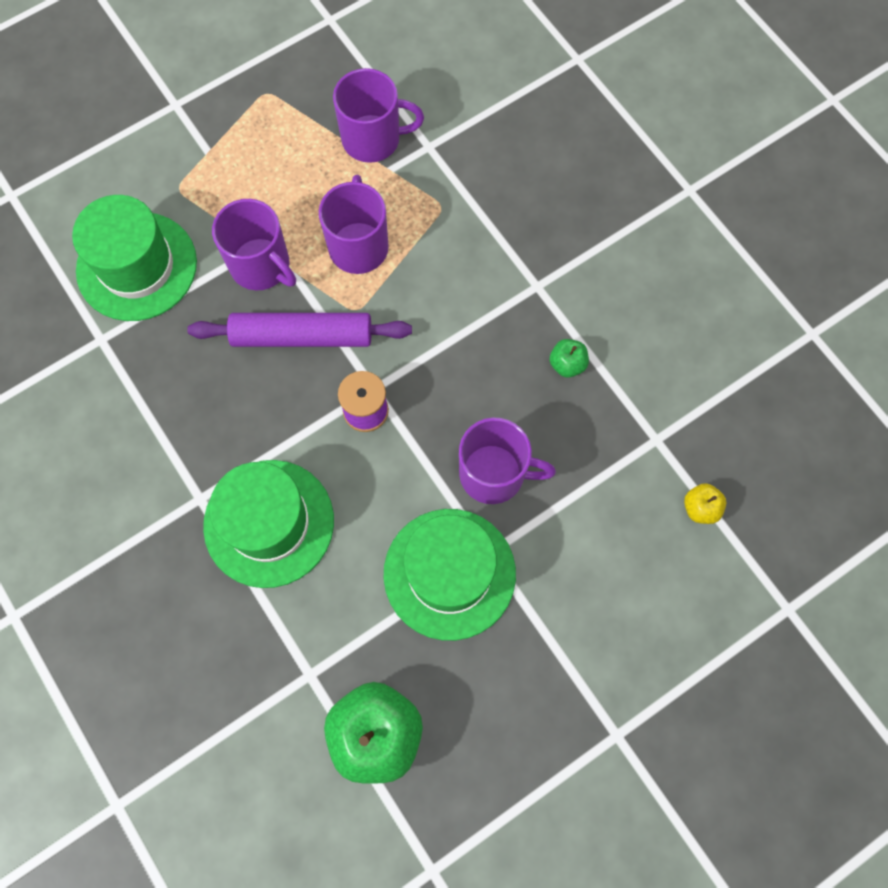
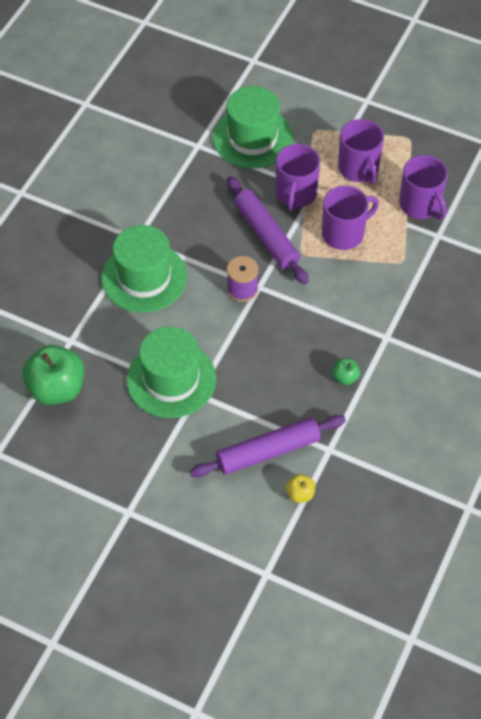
camera: 60 degrees right, 15 degrees down
purple mug [459,418,556,504] -> purple mug moved to [338,119,384,184]
none -> purple rolling pin [190,415,346,478]

